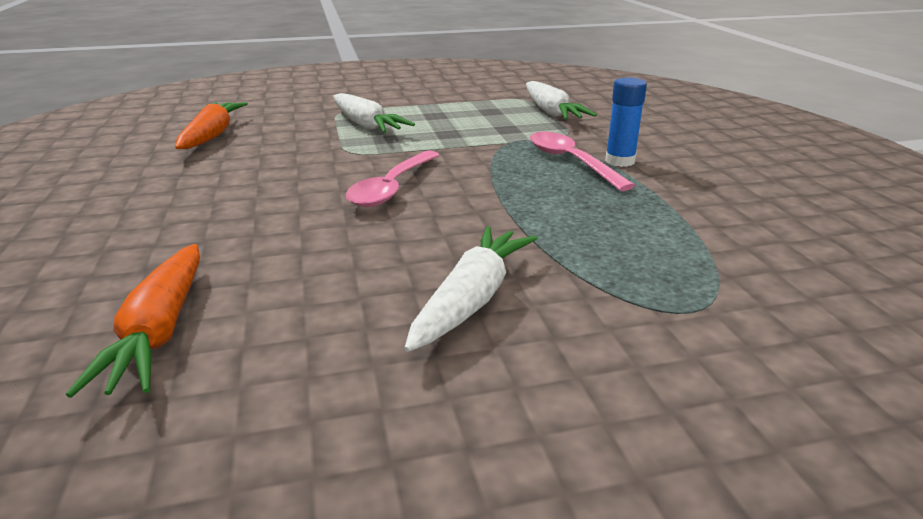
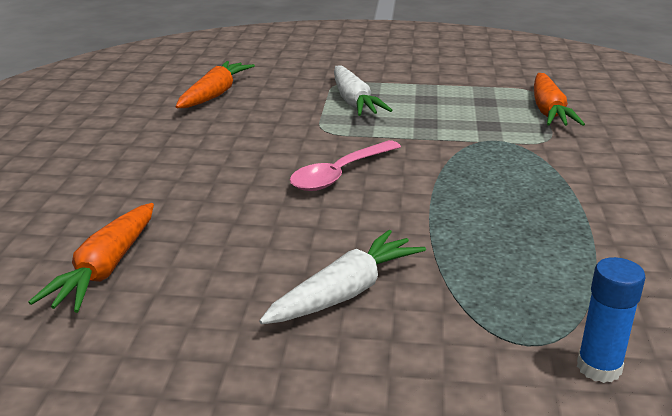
camera: 20 degrees right, 0 degrees up
white carrot [526,81,597,120] -> orange carrot [534,73,585,126]
pink spoon [530,132,635,191] -> none
blue glue stick [605,77,647,167] -> blue glue stick moved to [577,257,646,383]

